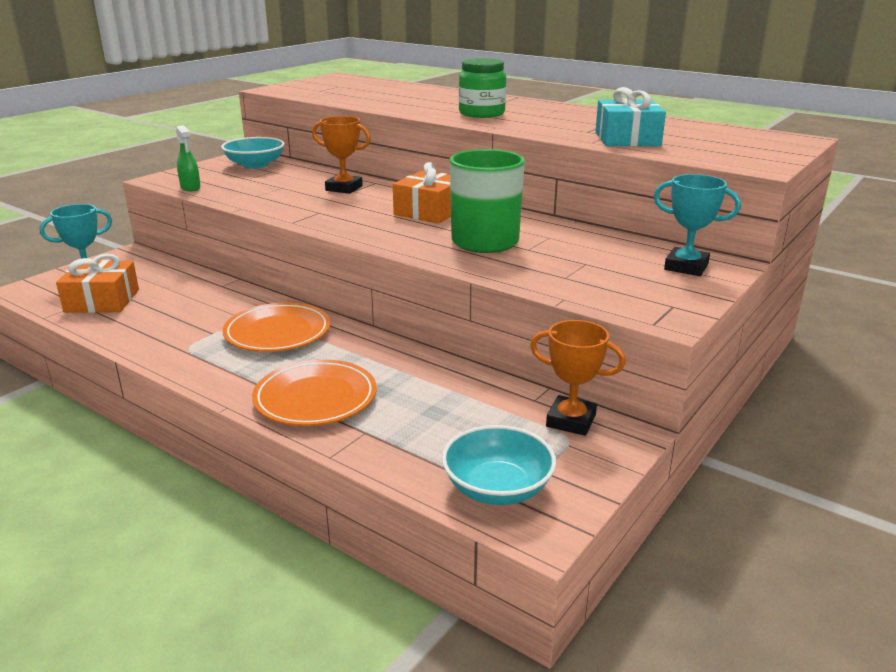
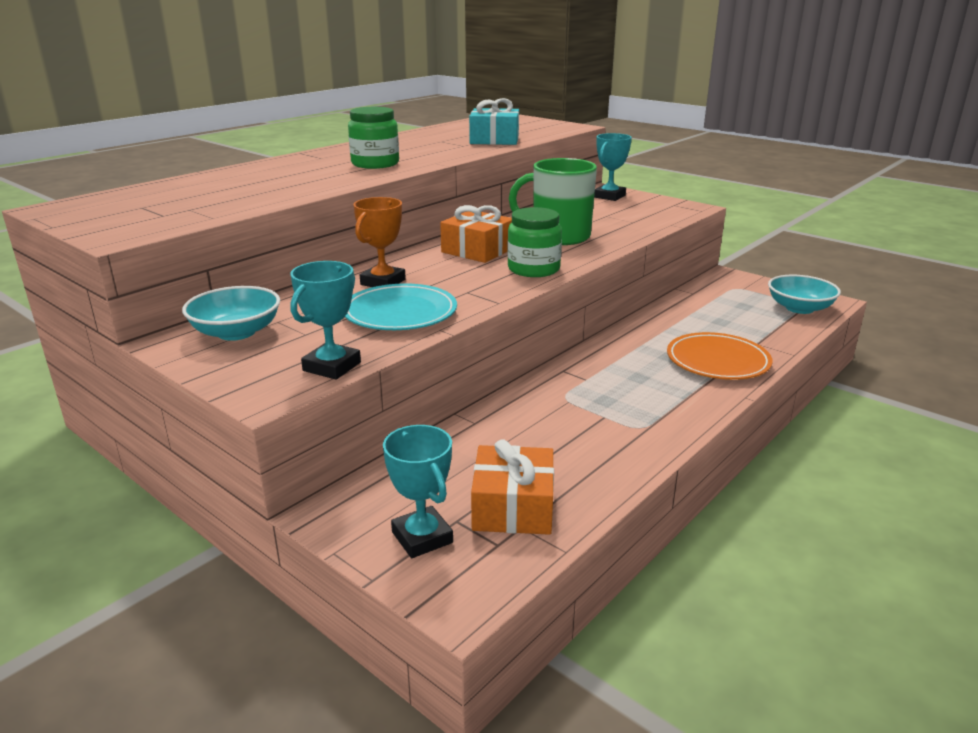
camera: 85 degrees left, 0 degrees up
green spray bottle [176,125,201,191] -> turquoise trophy [290,261,361,380]
orange plate [223,302,330,352] -> none
orange trophy [530,320,626,436] -> none
none -> turquoise plate [345,283,457,330]
none -> green jar [507,207,562,277]

